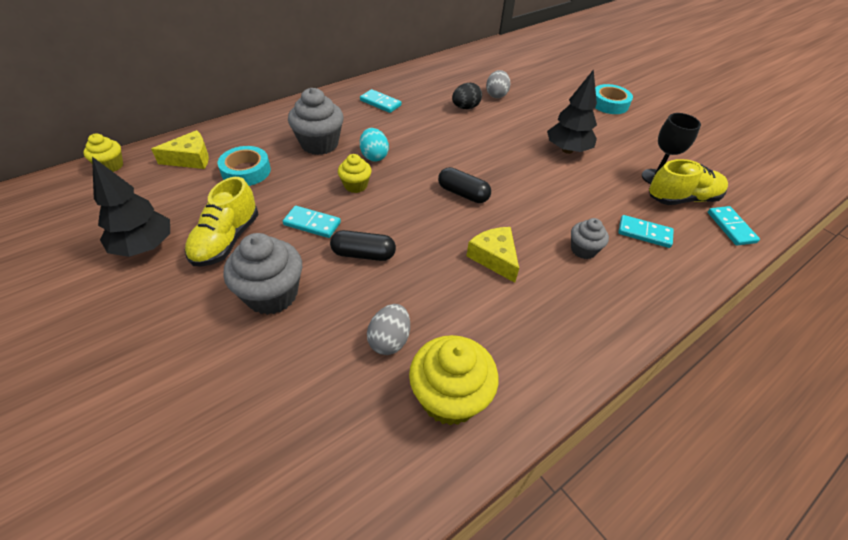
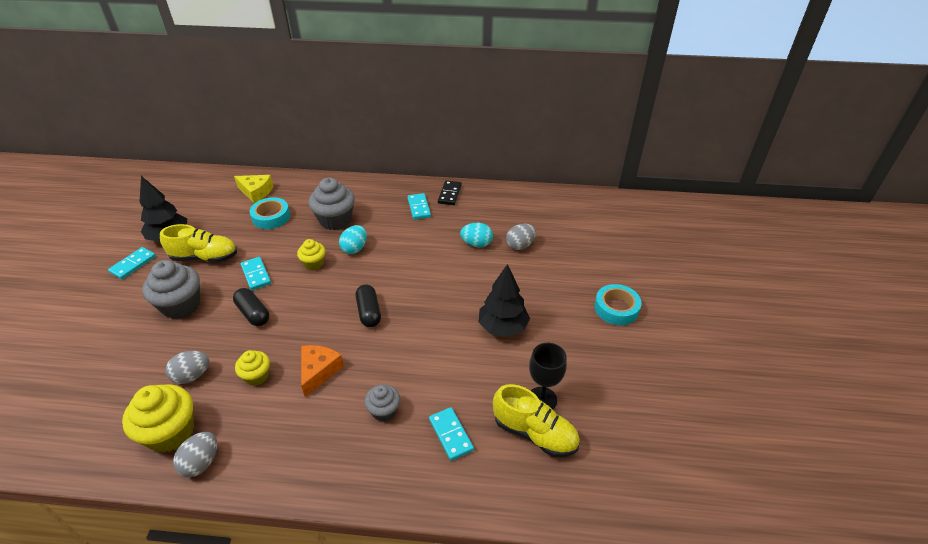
camera: 45 degrees right, 5 degrees down
yellow cupcake [83,134,123,172] -> yellow cupcake moved to [235,350,270,386]
yellow shoe [185,177,258,266] -> yellow shoe turned 150 degrees counterclockwise [160,224,237,262]
black egg [452,83,482,109] -> turquoise egg [460,223,493,247]
yellow cheese [467,227,519,283] -> orange cheese [301,345,344,397]
turquoise domino [708,206,760,245] -> turquoise domino moved to [108,247,156,279]
none -> grey egg [173,432,217,477]
none -> black domino [438,180,462,205]

